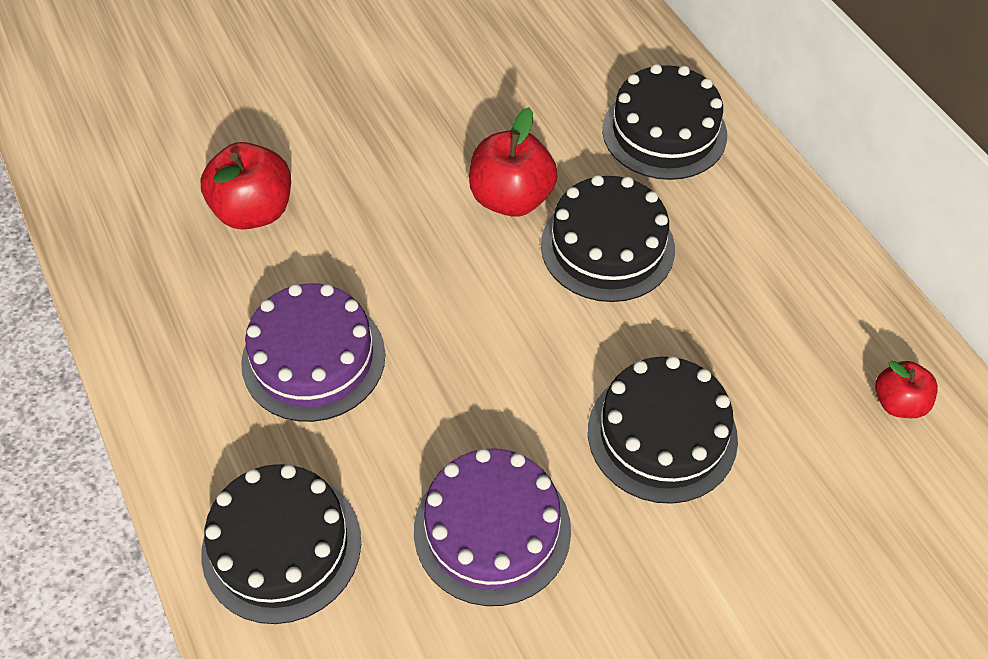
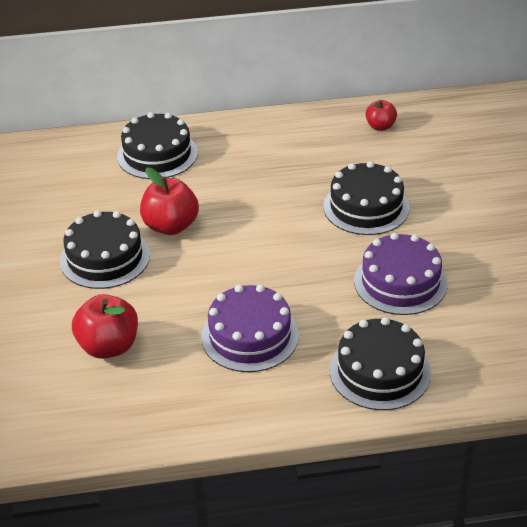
camera: 70 degrees left, 15 degrees down
black cake [541,175,675,302] -> black cake moved to [60,210,150,289]

